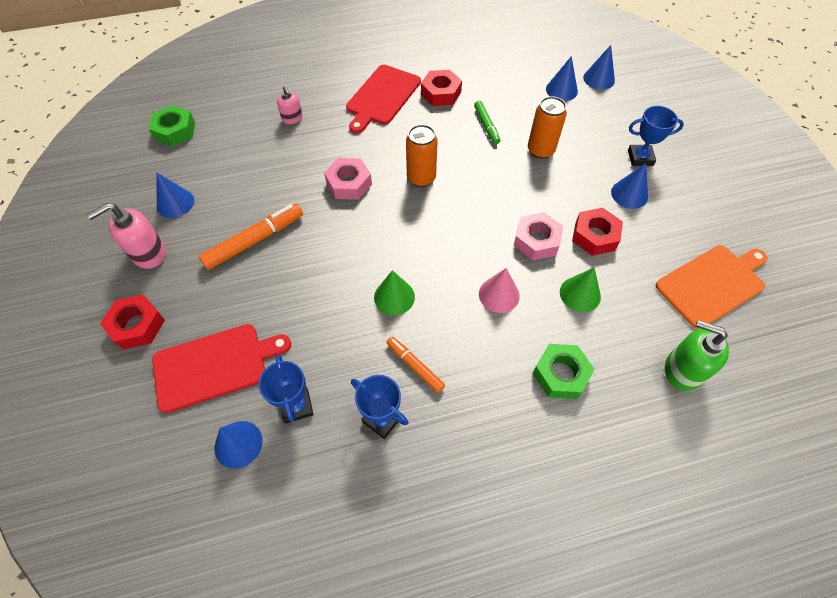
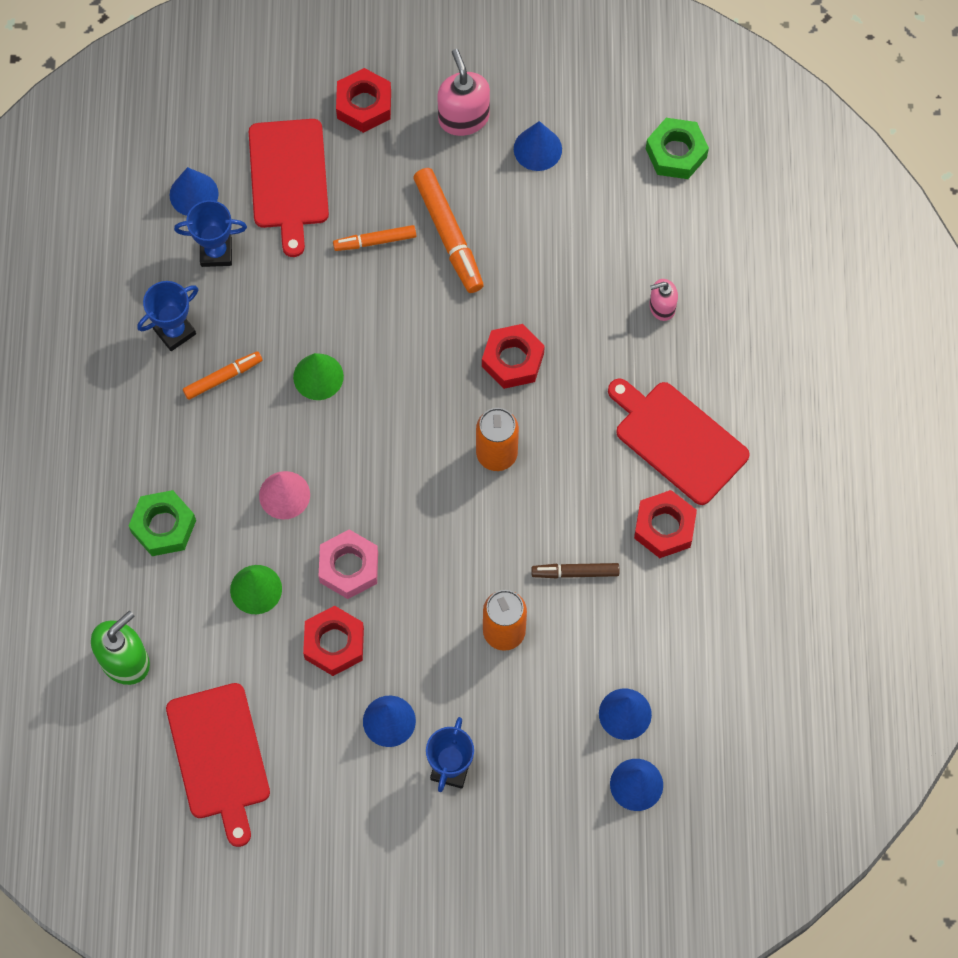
camera: 105 degrees right, 10 degrees up
pink nut [324,158,372,200] -> red nut [482,324,545,389]
green marker [474,101,500,144] -> brown marker [531,563,619,579]
orange cutting board [655,245,768,329] -> red cutting board [166,683,270,847]
none -> orange marker [333,225,416,251]

